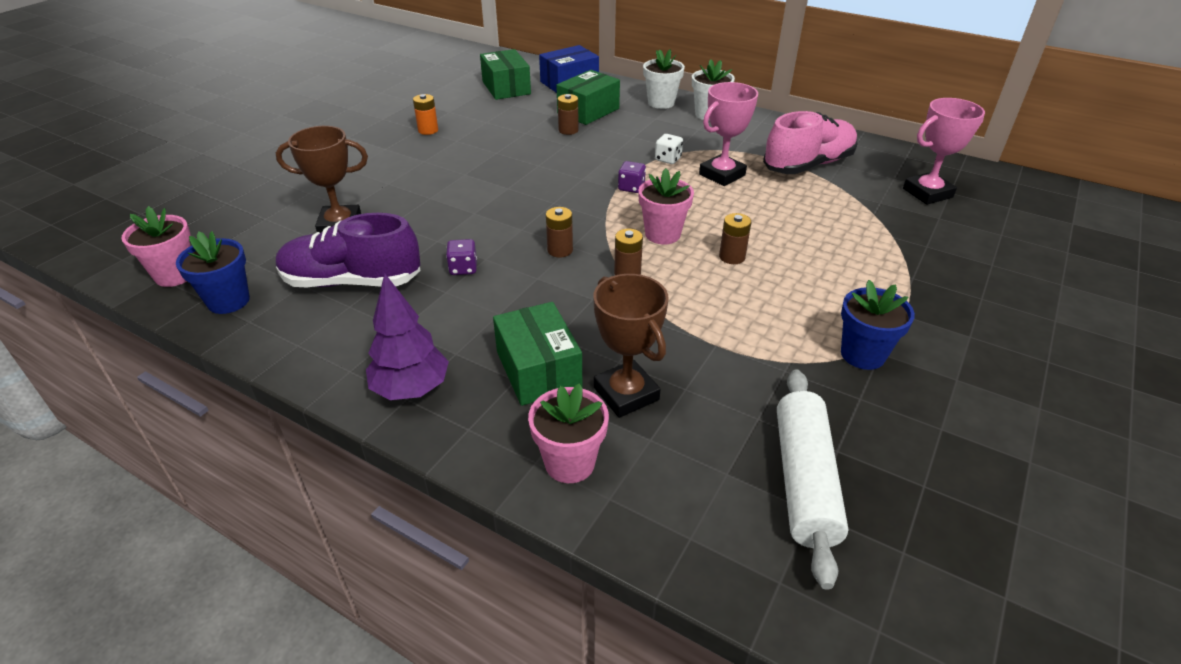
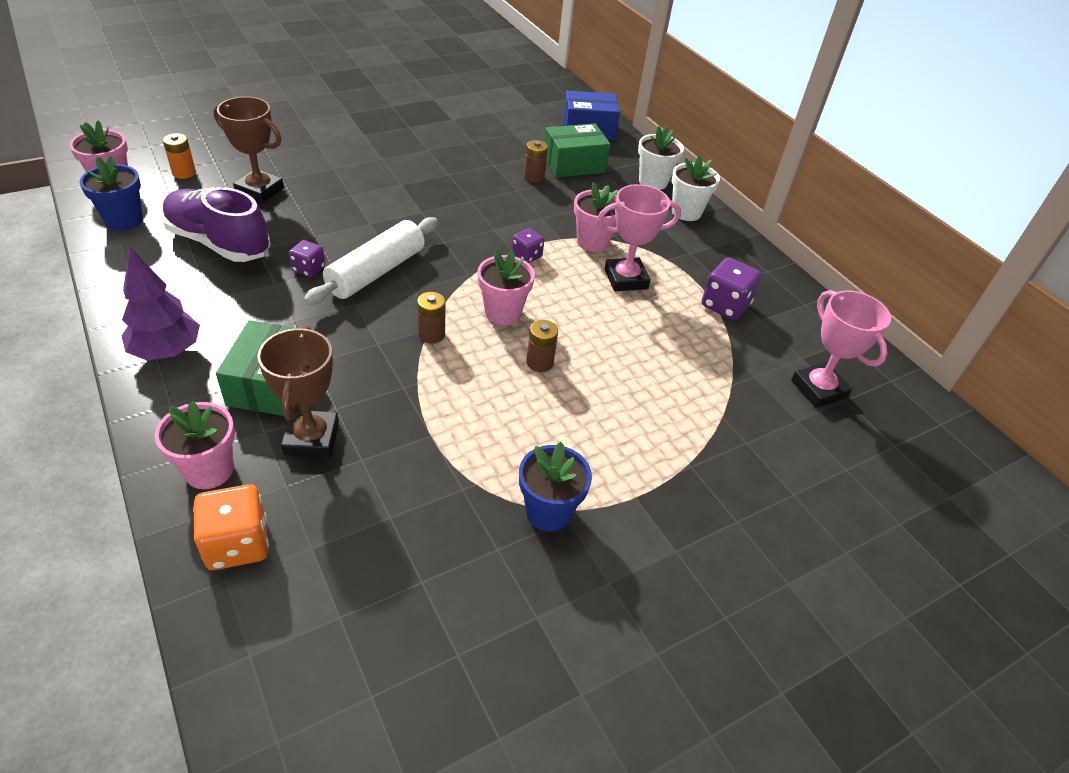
camera: 25 degrees right, 5 degrees up
orange battery [413,94,438,135] -> orange battery moved to [163,133,196,179]
green box [480,49,531,100] -> none
brown battery [546,207,573,257] -> none
white dice [655,134,683,164] -> pink flower pot [574,182,618,252]
pink shoe [763,111,858,174] -> purple dice [702,258,762,320]
white rolling pin [777,369,848,590] -> white rolling pin moved to [304,217,438,305]
pink trophy [903,98,985,205] -> pink trophy turned 60 degrees clockwise [791,290,891,408]
none -> orange dice [193,484,269,570]

